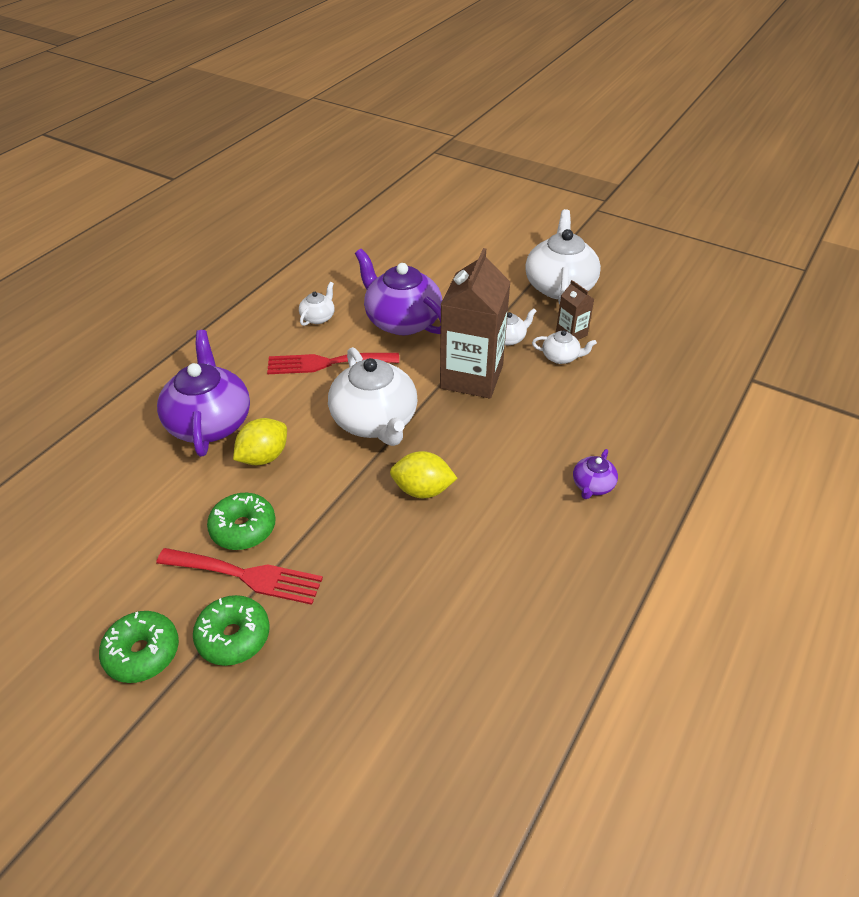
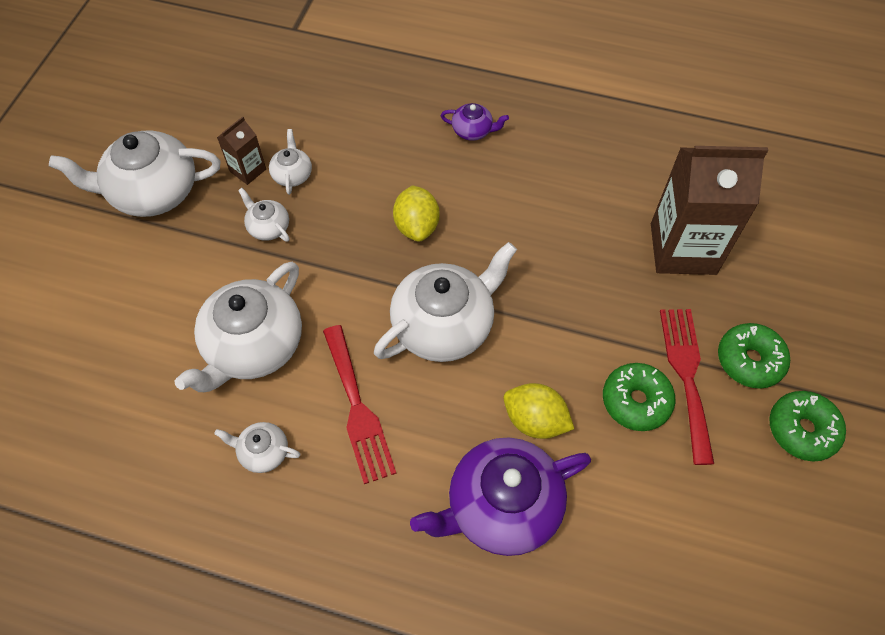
camera: 105 degrees left, 15 degrees up
purple teapot [355,249,442,335] -> white teapot [175,262,302,392]
yellow lemon [390,451,458,498] -> yellow lemon moved to [393,185,440,242]
brown carton [440,248,510,399] -> brown carton moved to [651,146,768,275]

